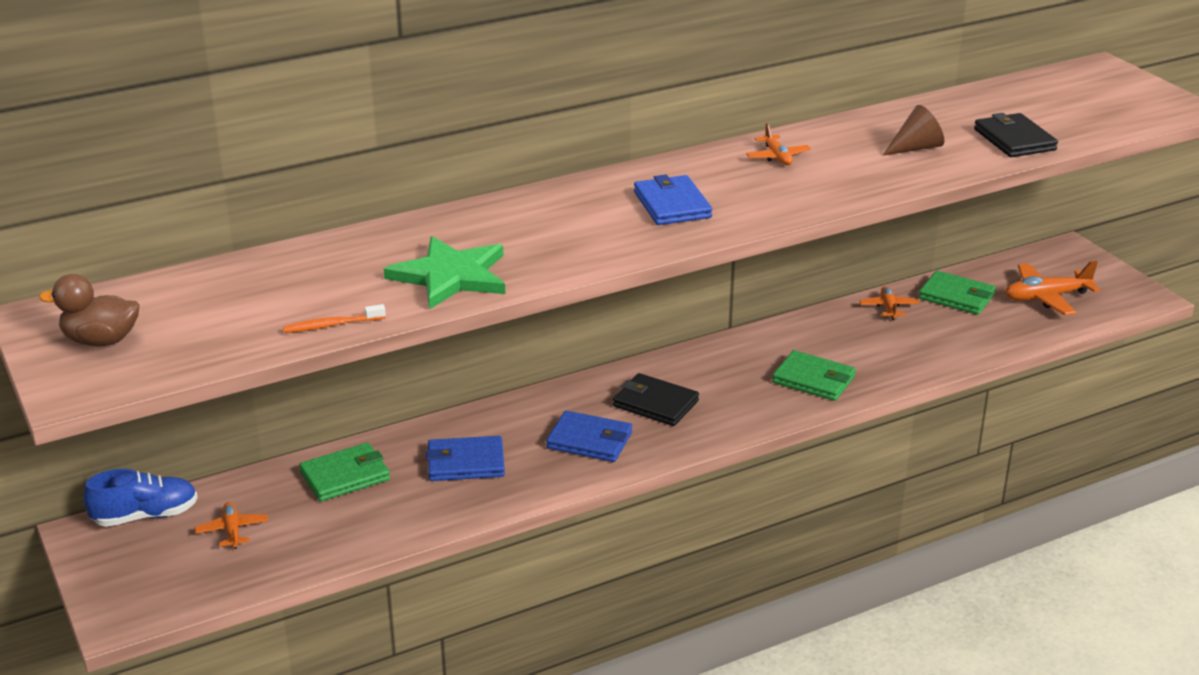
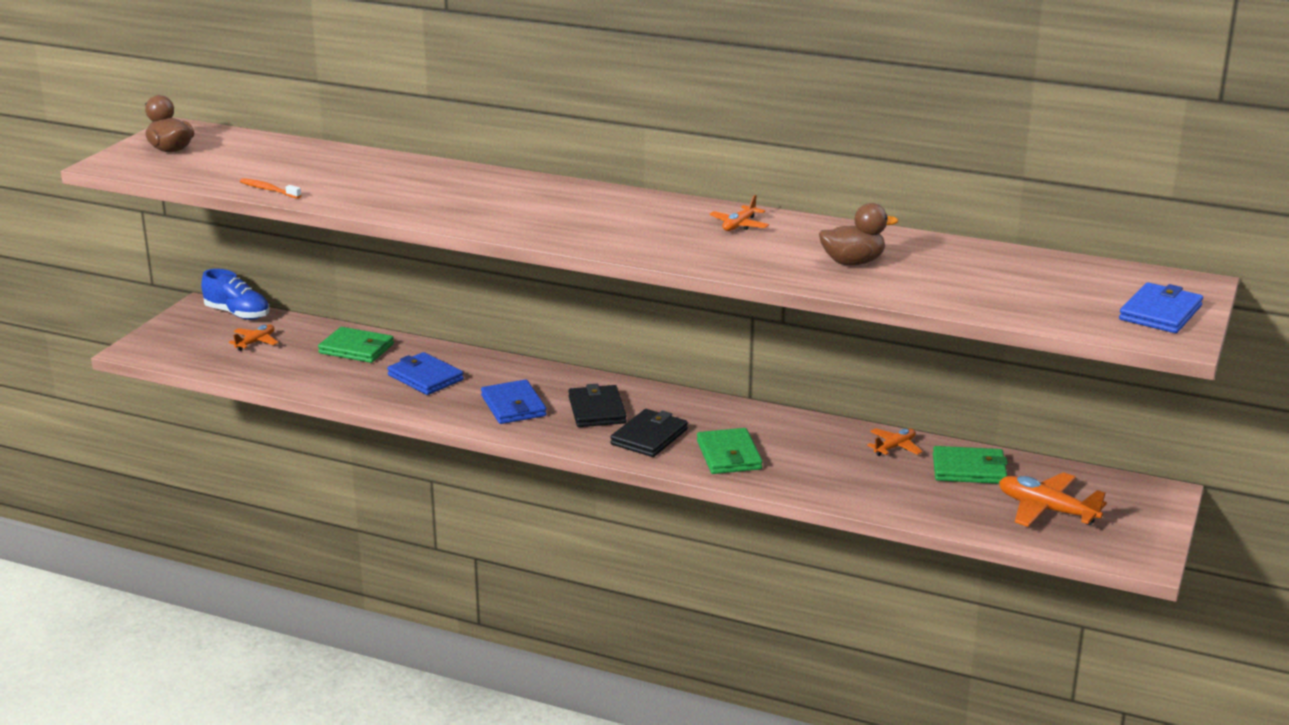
camera: 50 degrees right, 5 degrees down
green star [384,236,505,309] -> none
blue wallet [634,175,712,225] -> blue wallet moved to [1119,282,1203,333]
brown cone [882,105,944,156] -> brown duck [819,203,898,265]
green wallet [919,271,996,315] -> green wallet turned 75 degrees counterclockwise [933,446,1008,484]
black wallet [974,113,1058,157] -> black wallet moved to [611,409,688,457]

